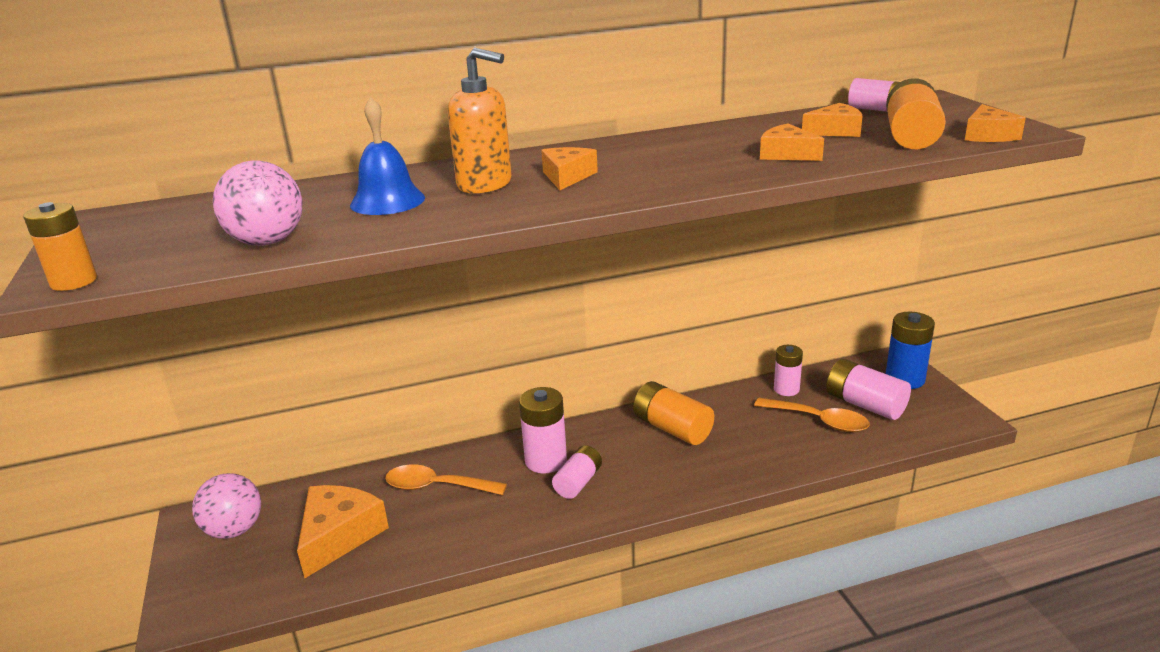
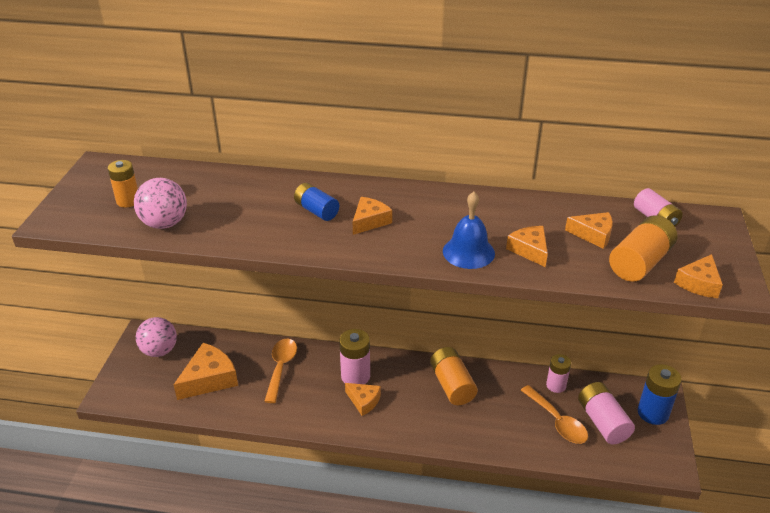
camera: 25 degrees right, 10 degrees up
orange battery [23,202,97,291] -> orange battery moved to [107,160,138,208]
blue bell [350,97,425,215] -> blue bell moved to [443,192,495,269]
orange spoon [385,465,507,495] -> orange spoon turned 60 degrees clockwise [264,339,297,403]
orange soap dispenser [447,48,511,194] -> blue battery [294,183,339,221]
pink battery [552,445,602,499] -> orange cheese [345,383,381,416]

